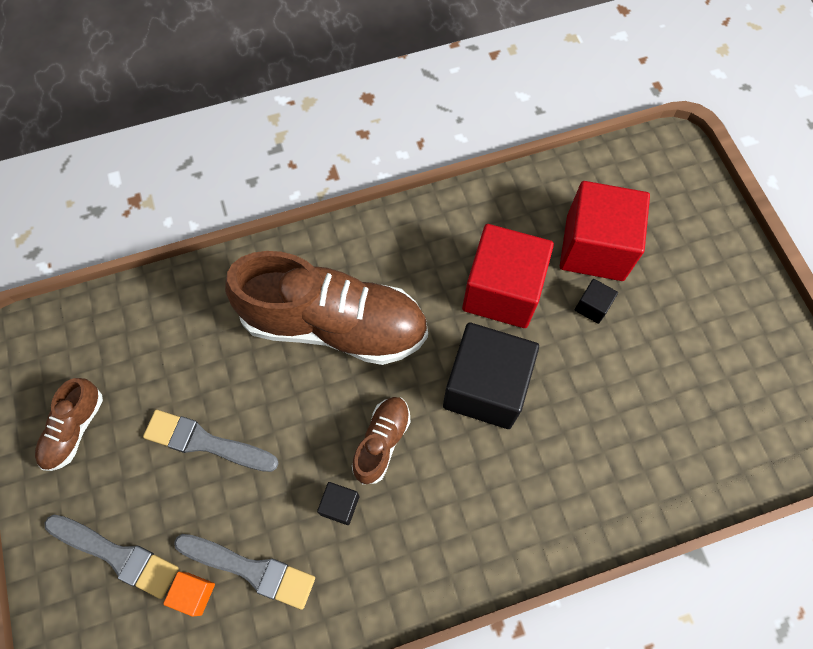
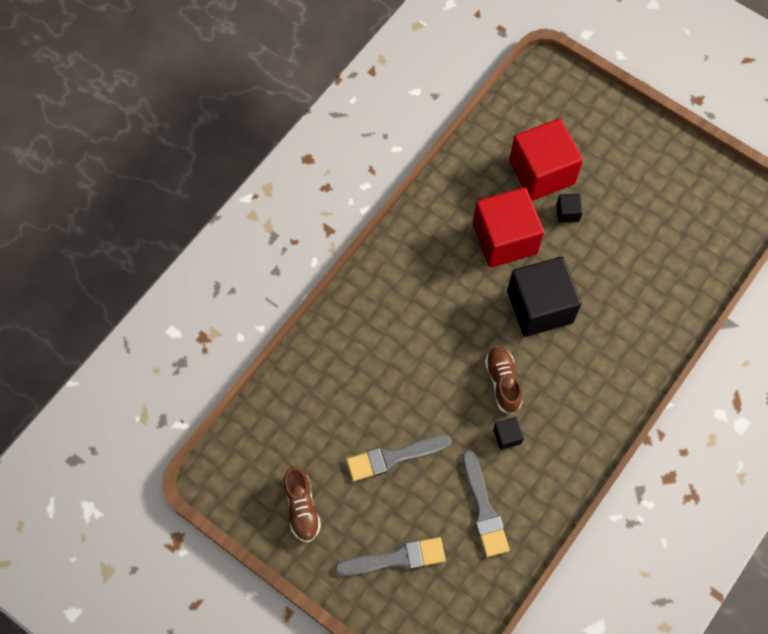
camera: 35 degrees left, 0 degrees up
orange cube [163,572,215,616] -> none
grey brush [174,534,315,610] -> grey brush turned 90 degrees clockwise [462,450,510,557]
brown shoe [225,251,428,365] -> none

